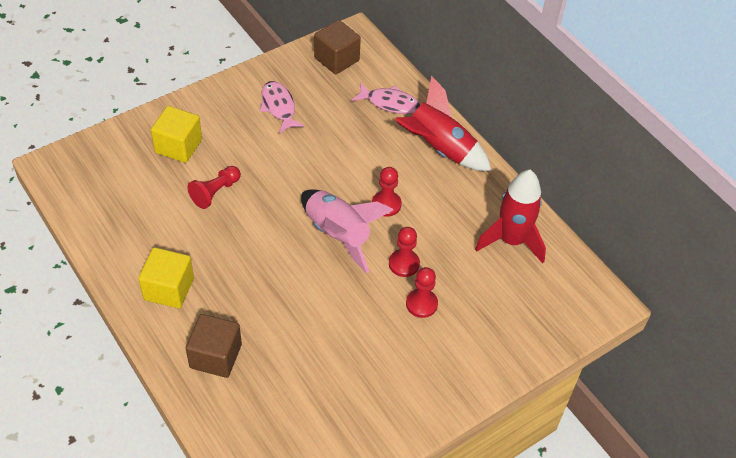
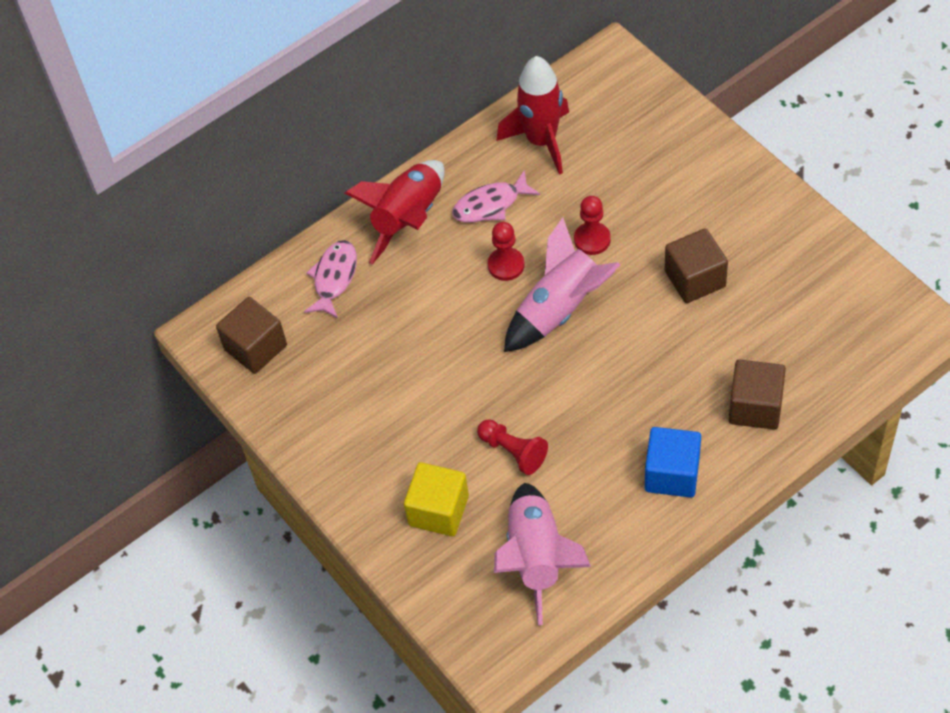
camera: 85 degrees left, 5 degrees up
yellow cube [138,247,194,308] -> blue cube [645,427,701,498]
pink fish [260,81,305,134] -> pink fish moved to [452,171,540,223]
red pawn [406,267,438,318] -> none
none -> pink rocket [494,483,591,626]
none -> brown cube [665,228,728,303]

